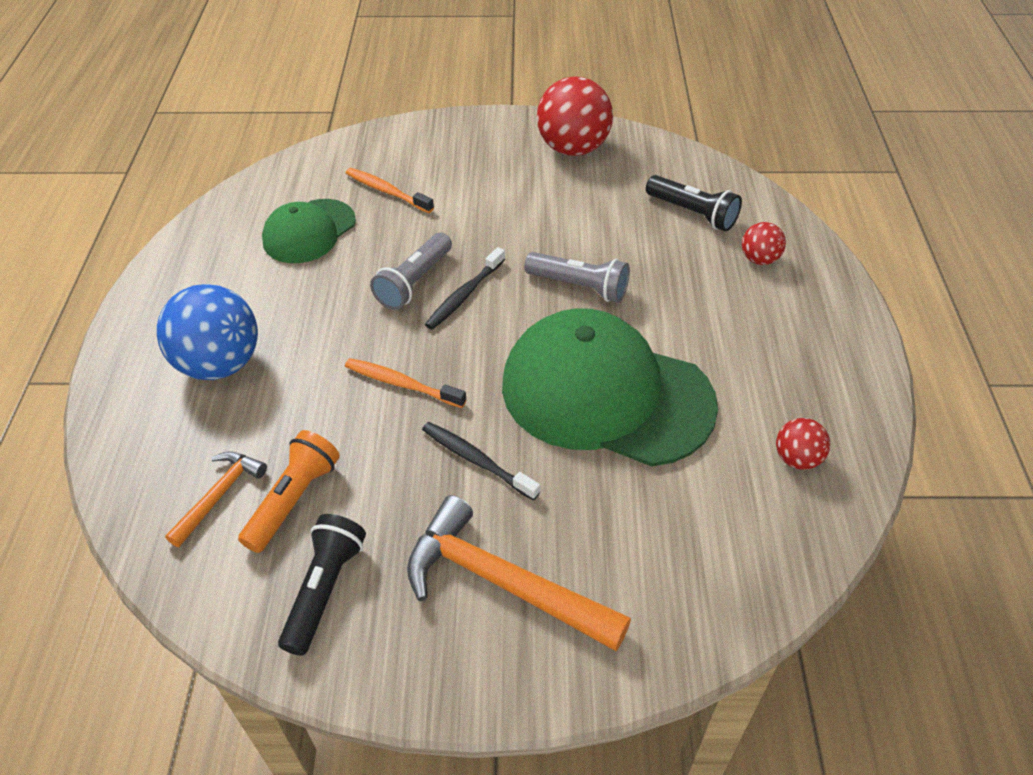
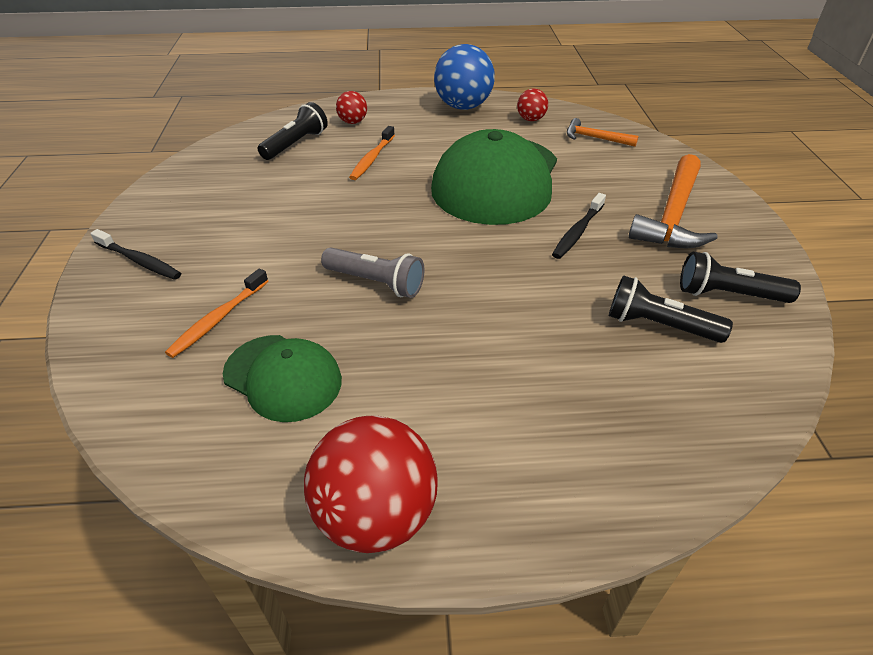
camera: 95 degrees left, 5 degrees down
blue ball [157,284,258,380] -> blue ball moved to [434,44,495,110]
orange hammer [165,451,267,547] -> orange hammer moved to [567,118,639,147]
orange flashlight [238,430,340,553] -> black flashlight [609,275,733,343]
orange toothbrush [345,358,467,408] -> orange toothbrush moved to [349,126,395,180]
black toothbrush [425,247,505,330] -> black toothbrush moved to [90,229,181,280]
grey flashlight [524,252,630,303] -> none
red ball [537,76,613,156] -> red ball moved to [304,415,438,553]

